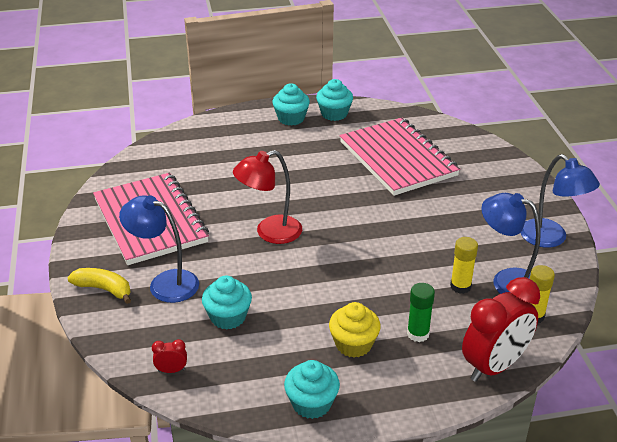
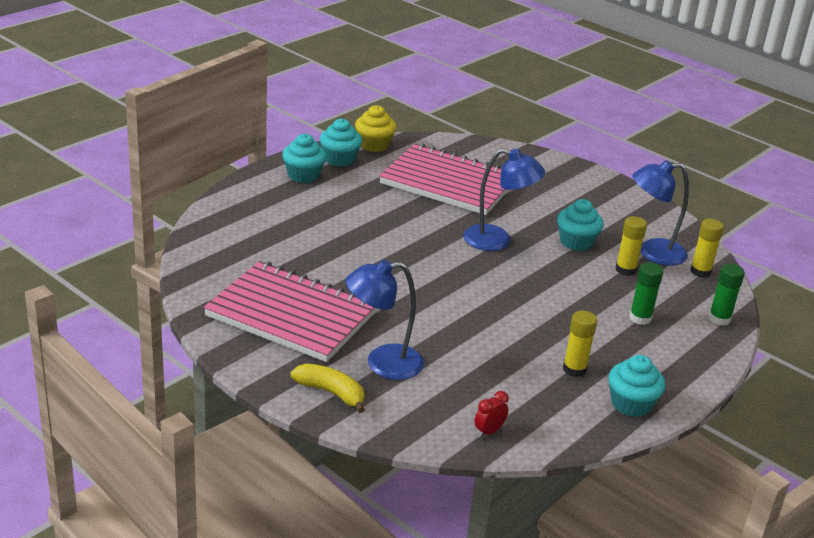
camera: 40 degrees left, 5 degrees down
yellow banana [67,268,131,304] -> yellow banana turned 45 degrees clockwise [291,364,365,413]
turquoise cupcake [202,276,252,330] -> turquoise cupcake moved to [557,199,604,251]
red lamp [233,150,302,244] -> none
yellow cupcake [329,302,381,358] -> yellow cupcake moved to [355,105,396,152]
red clock [462,277,540,382] -> green glue stick [708,263,745,326]
blue lamp [520,154,600,248] -> blue lamp moved to [463,148,545,251]
none -> yellow glue stick [563,311,597,377]

